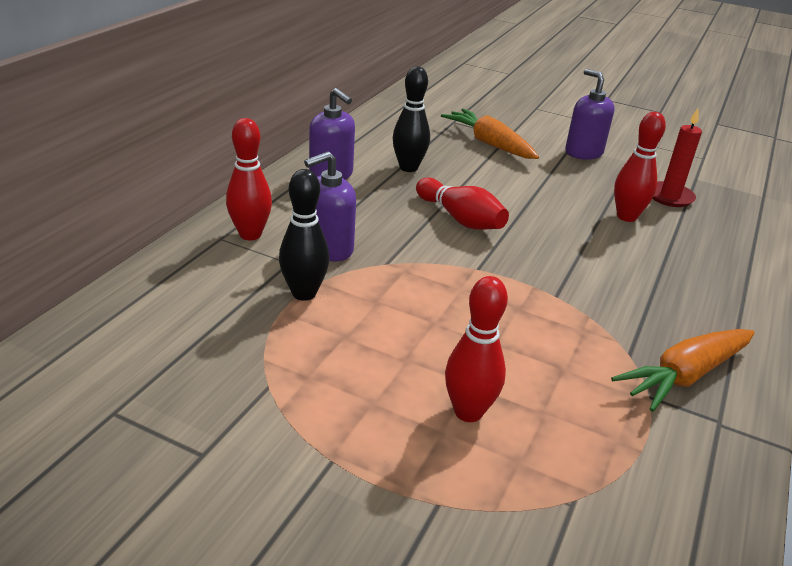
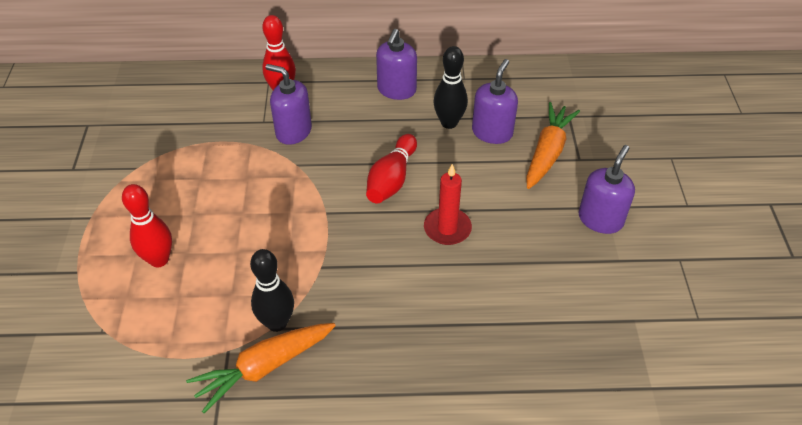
camera: 65 degrees right, 15 degrees up
black bowling pin [279,169,330,301] -> black bowling pin moved to [250,249,294,332]
orange carrot [611,329,755,412] -> orange carrot turned 60 degrees counterclockwise [186,323,336,413]
red bowling pin [614,112,666,222] -> none
red candle [653,108,702,207] -> red candle moved to [424,164,472,245]
none -> purple soap dispenser [472,59,518,144]

